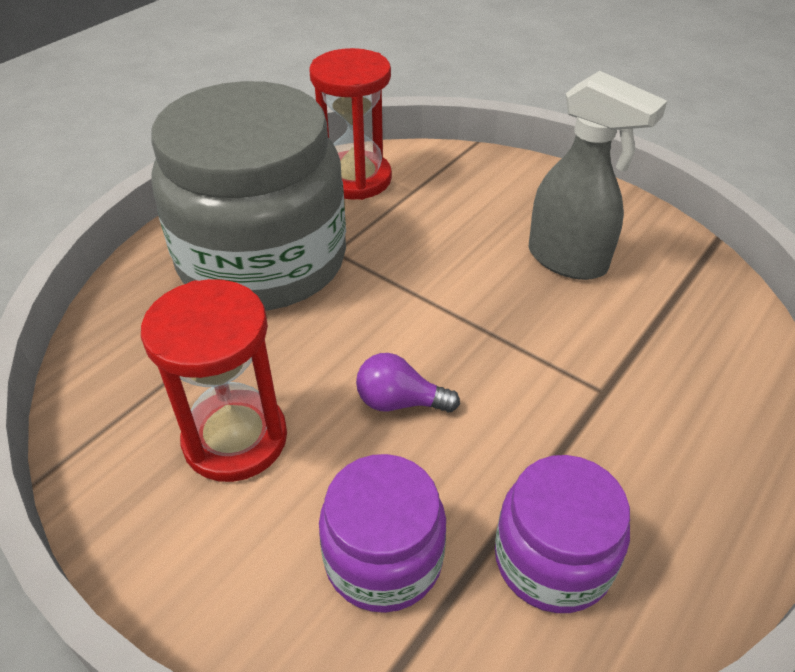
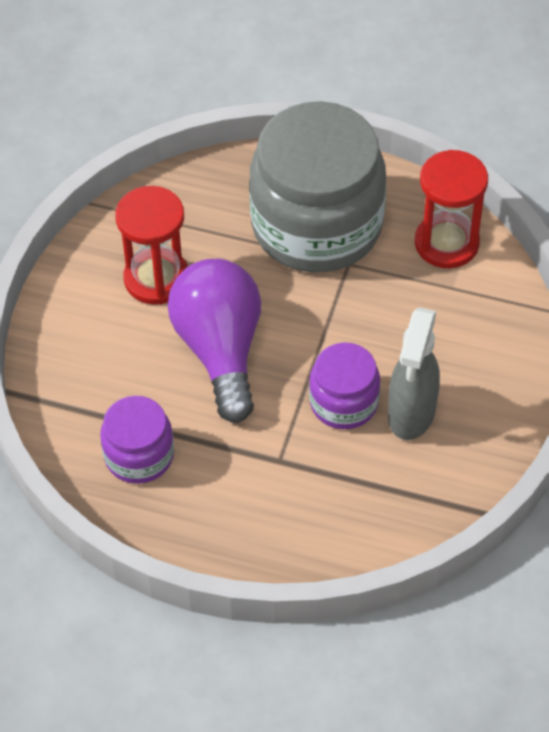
camera: 70 degrees right, 10 degrees up
purple jar [319,454,446,613] -> purple jar moved to [309,342,380,429]
purple light bulb [356,353,460,412] -> purple light bulb [167,259,261,423], size x2.37

